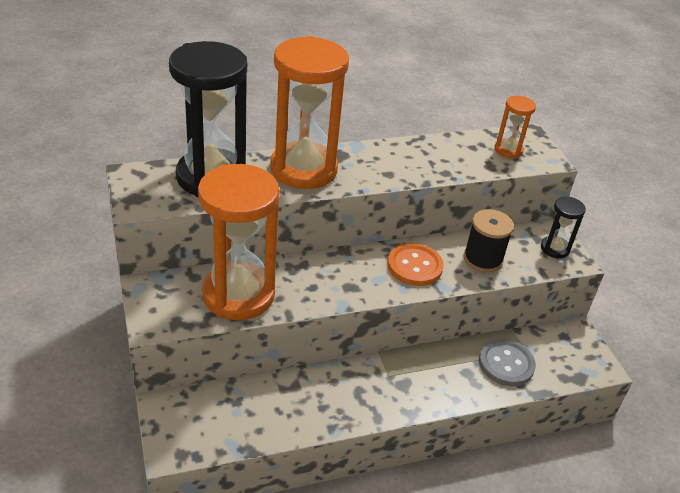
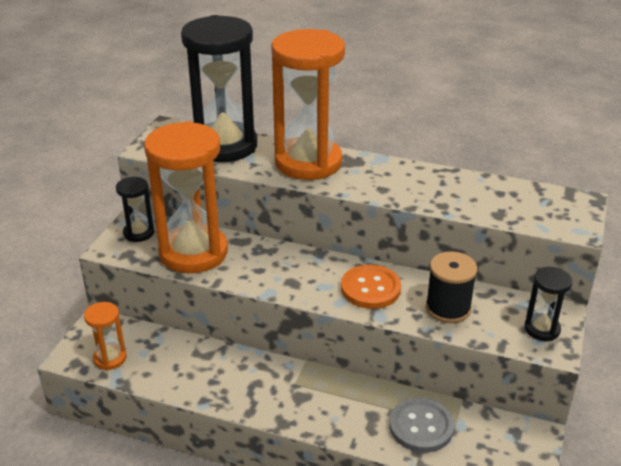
camera: 40 degrees right, 5 degrees down
orange hourglass [494,96,536,158] -> orange hourglass moved to [84,302,127,370]
none -> black hourglass [116,177,154,242]

